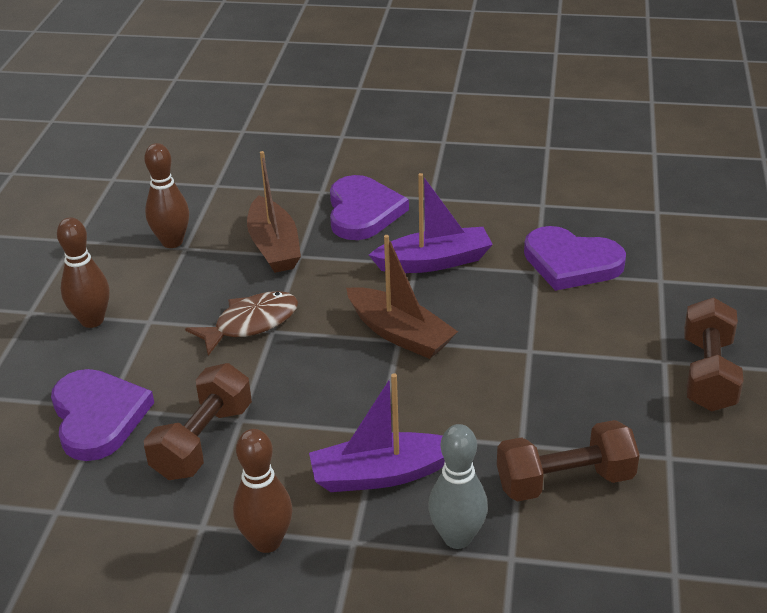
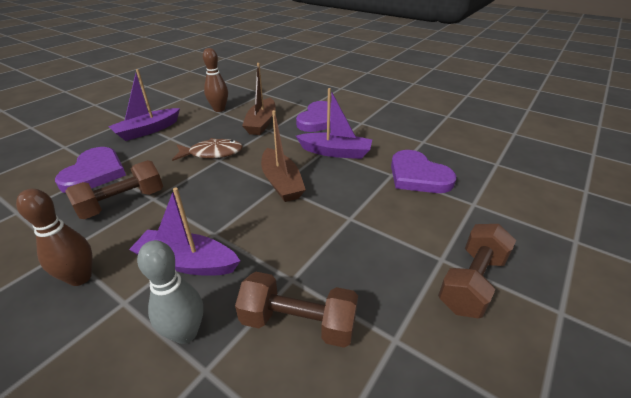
camera: 25 degrees right, 0 degrees up
brown bowling pin [57,217,110,328] -> purple boat [108,69,180,141]

